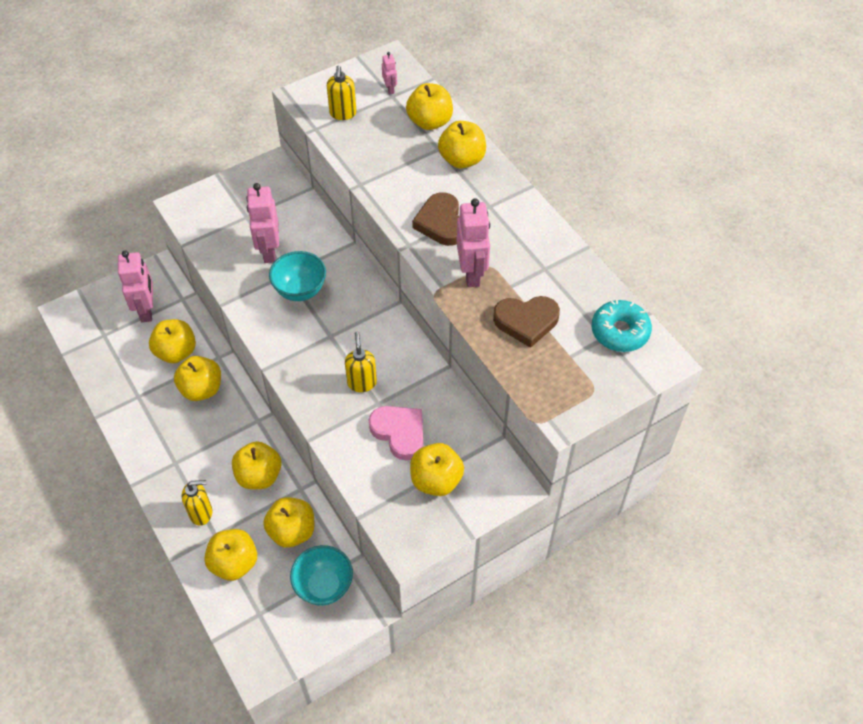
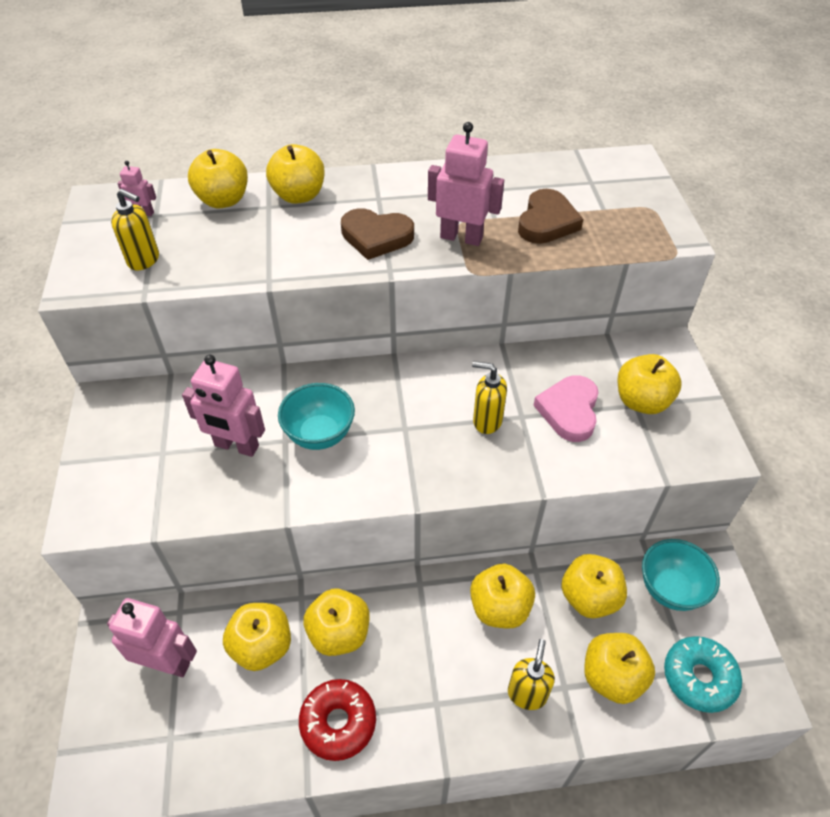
camera: 65 degrees left, 5 degrees down
pink heart [369,406,423,460] -> pink heart turned 60 degrees counterclockwise [533,375,599,442]
turquoise donut [592,300,652,352] -> turquoise donut moved to [664,636,742,713]
none -> red donut [299,679,376,761]

